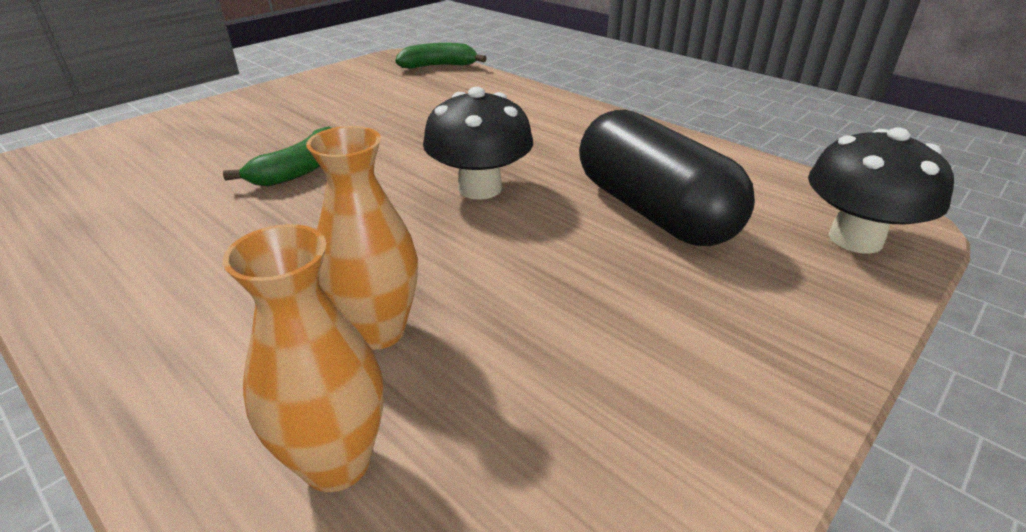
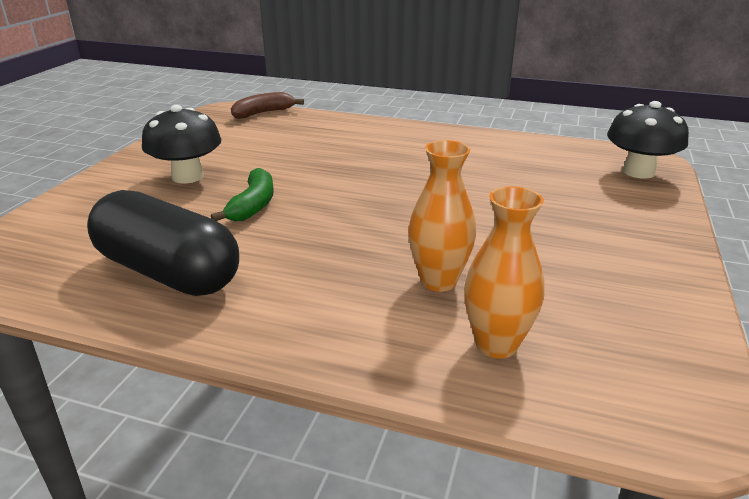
camera: 25 degrees left, 5 degrees down
green banana [395,43,487,68] -> brown banana [231,92,304,119]
black mushroom [423,87,533,200] -> black mushroom moved to [142,105,221,184]
black capsule [579,110,755,246] -> black capsule moved to [87,190,239,296]

